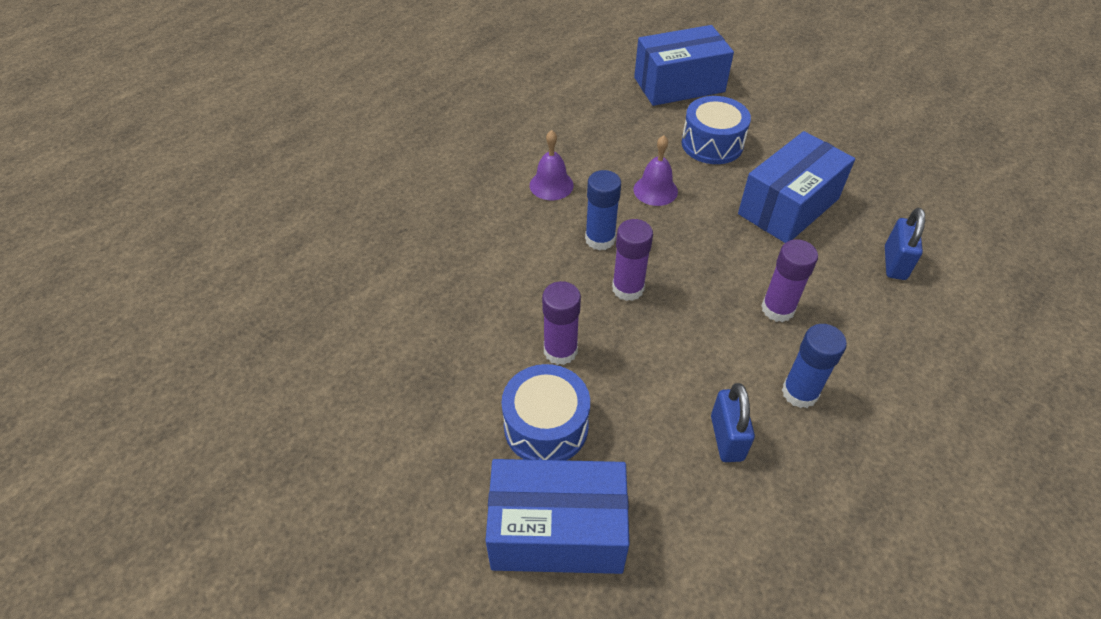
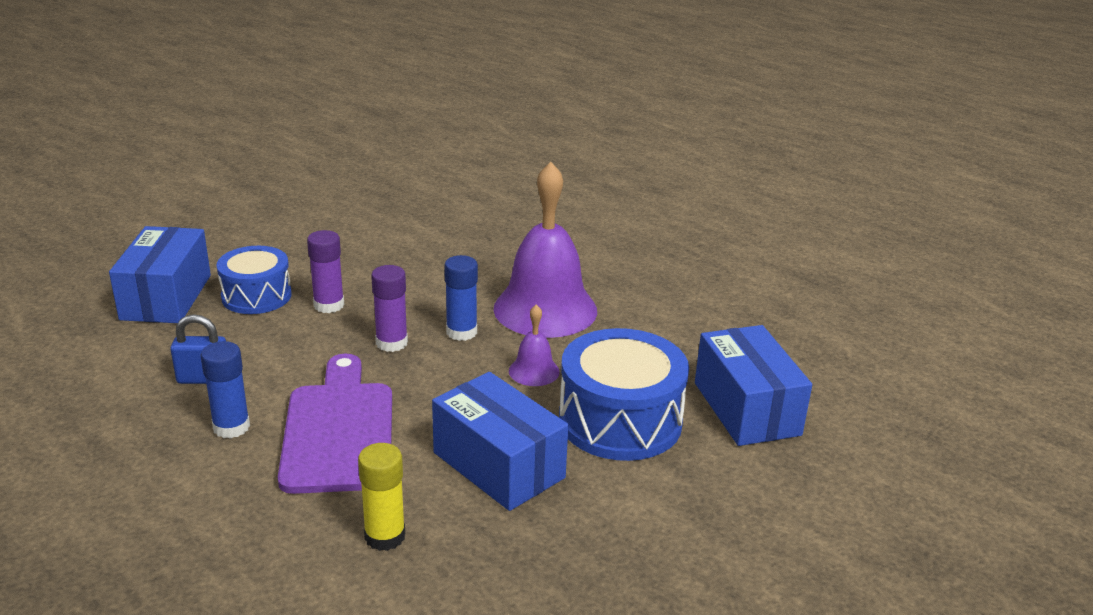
camera: 90 degrees right, 20 degrees down
purple bell [530,130,574,200] -> purple bell [493,162,597,338], size x2.23
blue drum [682,96,751,164] -> blue drum [559,328,689,461], size x1.54
purple glue stick [761,239,818,322] -> purple cutting board [278,354,392,494]
blue padlock [885,208,925,280] -> yellow glue stick [358,443,405,551]

